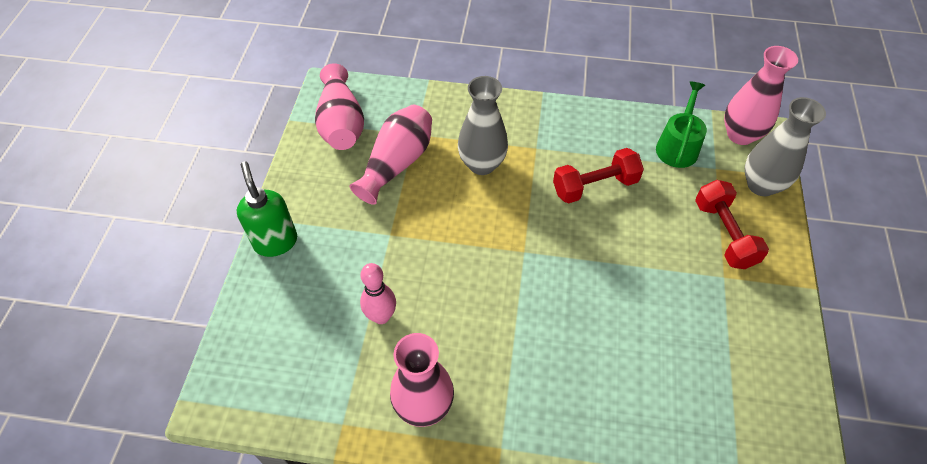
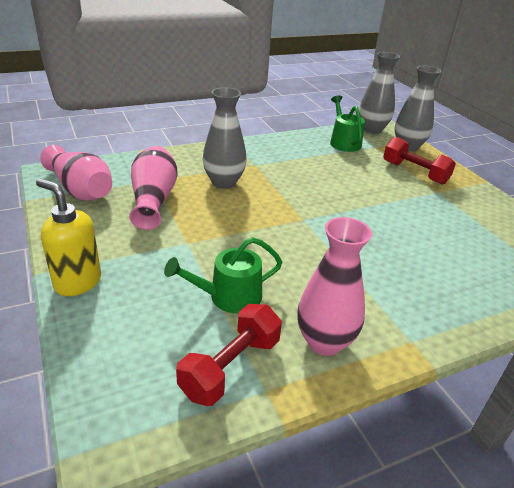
camera: 35 degrees left, 20 degrees down
green soap dispenser [237,161,297,257] -> yellow soap dispenser [36,178,101,296]
pink bowling pin [360,263,396,324] -> green watering can [164,237,282,314]
red dumbbell [553,148,644,204] -> red dumbbell moved to [176,304,282,406]
pink vase [724,46,798,145] -> grey vase [359,52,400,134]

